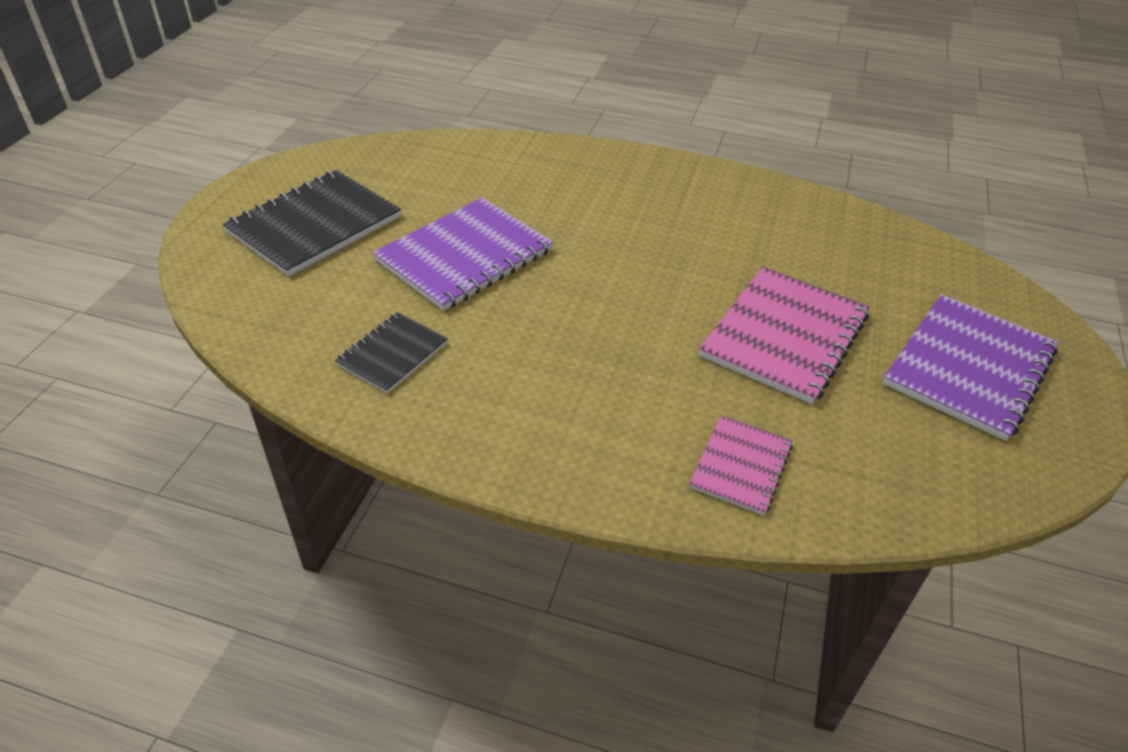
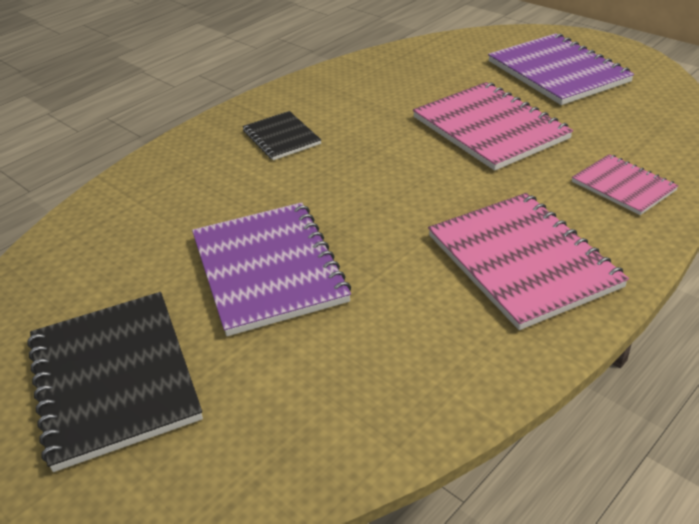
camera: 60 degrees left, 5 degrees down
black notebook [335,312,448,393] -> black notebook moved to [242,111,321,160]
none -> pink notebook [428,193,629,330]

